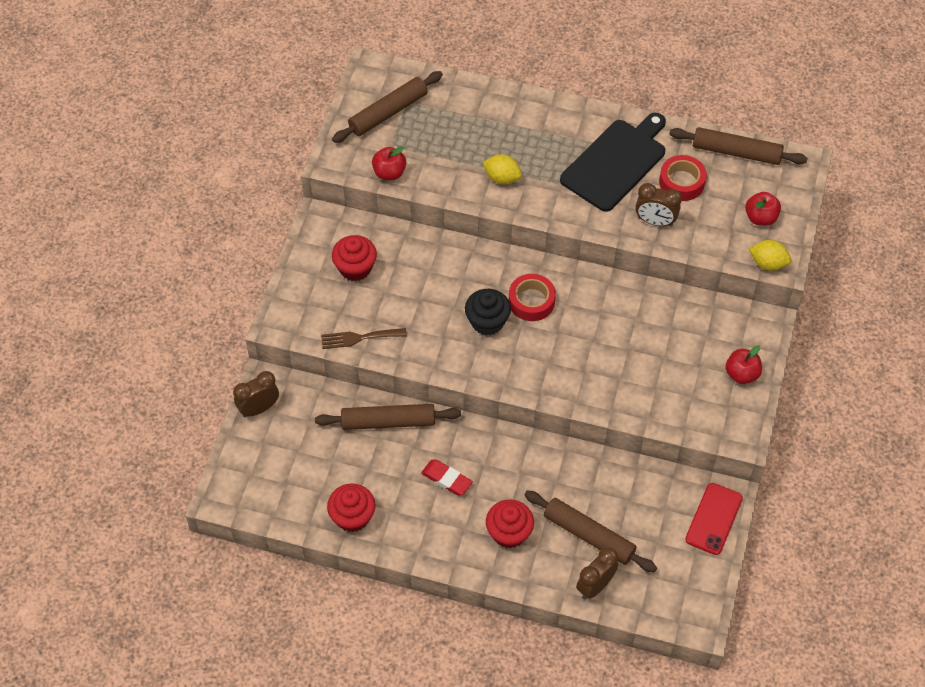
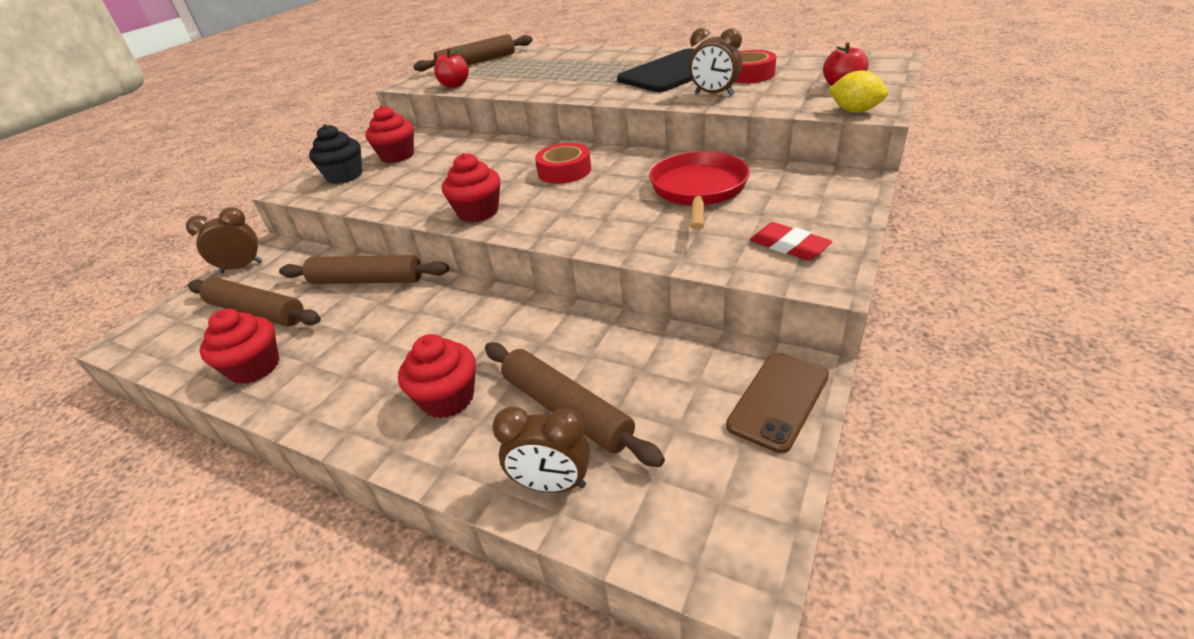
camera: 15 degrees right, 20 degrees down
brown fork [321,328,407,349] -> none
red eraser [421,459,473,496] -> red eraser moved to [750,222,832,260]
black cupcake [465,289,511,335] -> black cupcake moved to [309,124,362,184]
yellow lemon [482,154,522,184] -> none
brown clock [576,547,618,599] -> brown clock turned 135 degrees counterclockwise [492,407,590,493]
brown rolling pin [669,127,808,165] -> brown rolling pin moved to [188,278,321,326]
red phone [685,483,743,555] -> brown phone [726,352,829,453]
red apple [725,345,762,384] -> none
none -> red cupcake [442,153,500,222]
none -> red pan [649,151,750,230]

